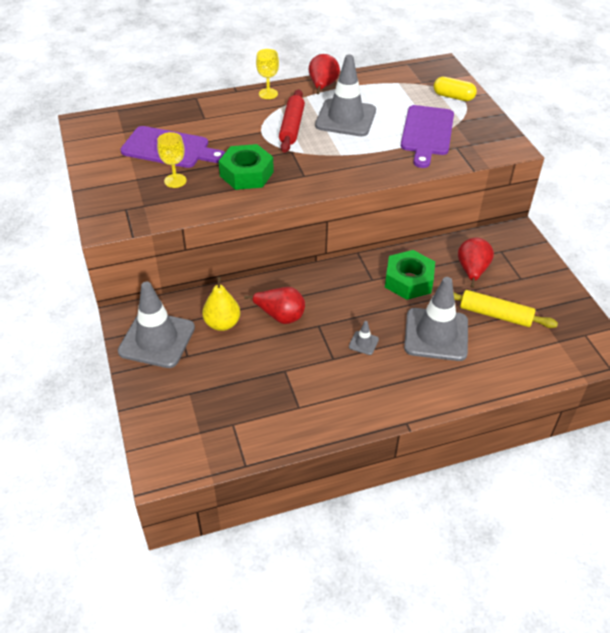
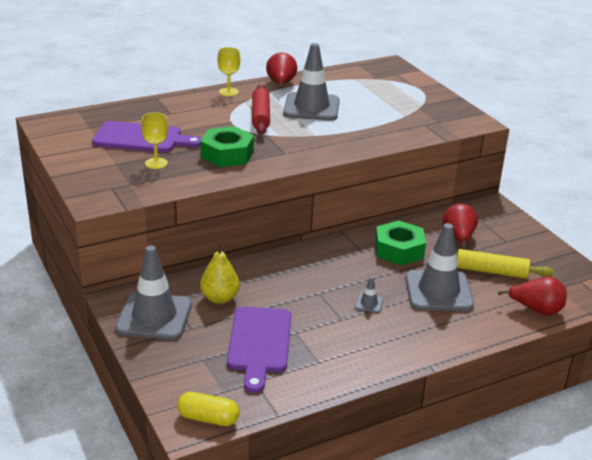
camera: 10 degrees left, 15 degrees down
red pear [244,287,305,324] -> red pear moved to [498,276,567,316]
purple cutting board [401,105,454,168] -> purple cutting board moved to [227,307,291,393]
yellow capsule [434,77,477,101] -> yellow capsule moved to [177,392,239,426]

